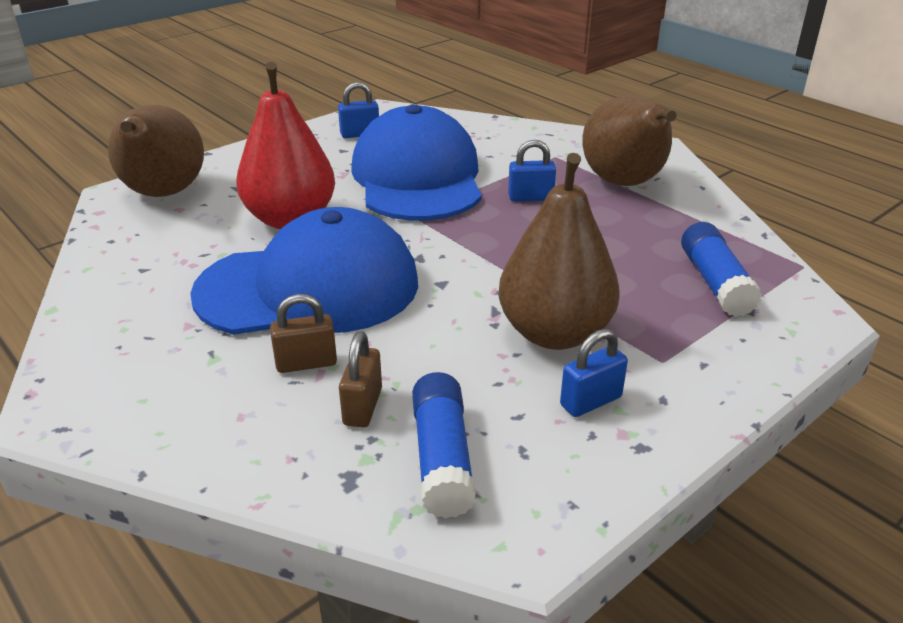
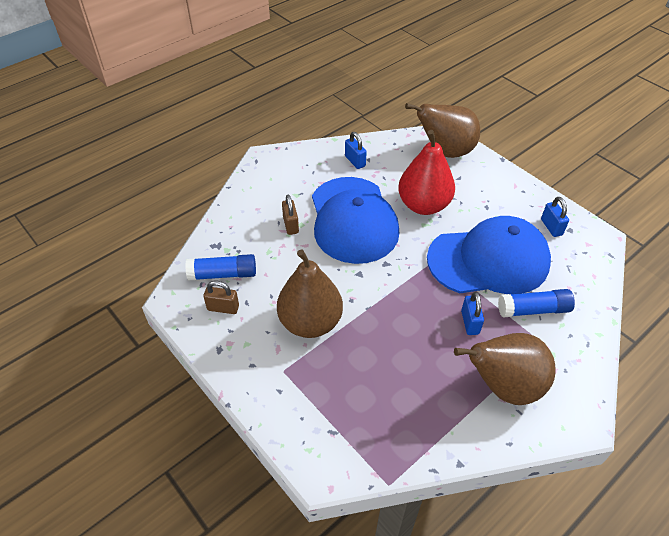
camera: 90 degrees right, 15 degrees up
brown padlock [339,331,382,428] -> brown padlock moved to [203,281,239,314]
blue padlock [560,329,628,417] -> blue padlock moved to [345,132,367,169]
blue glue stick [681,222,762,317] -> blue glue stick moved to [498,289,575,317]

